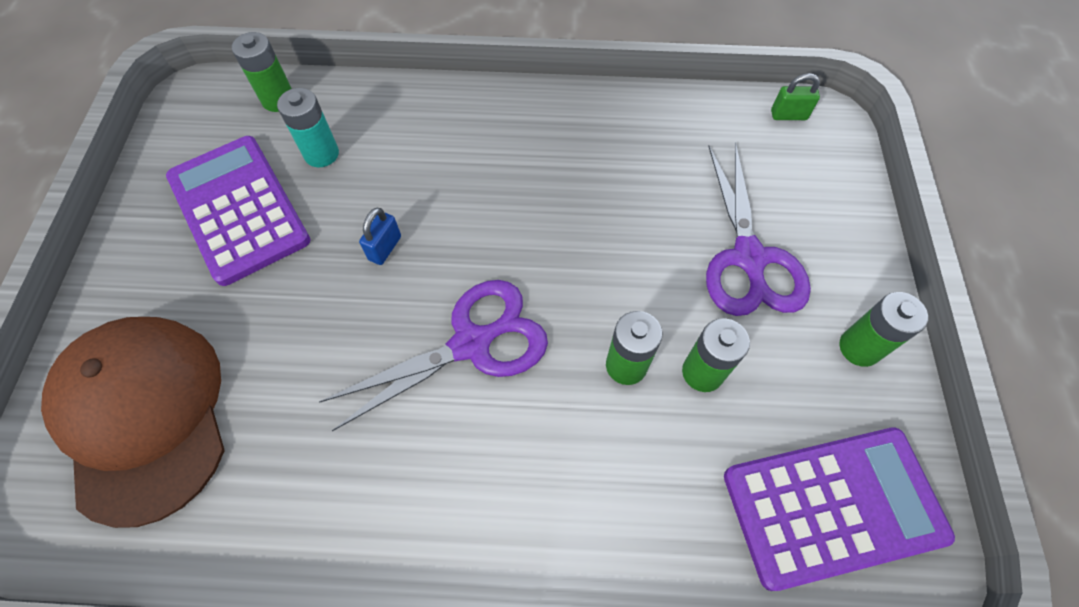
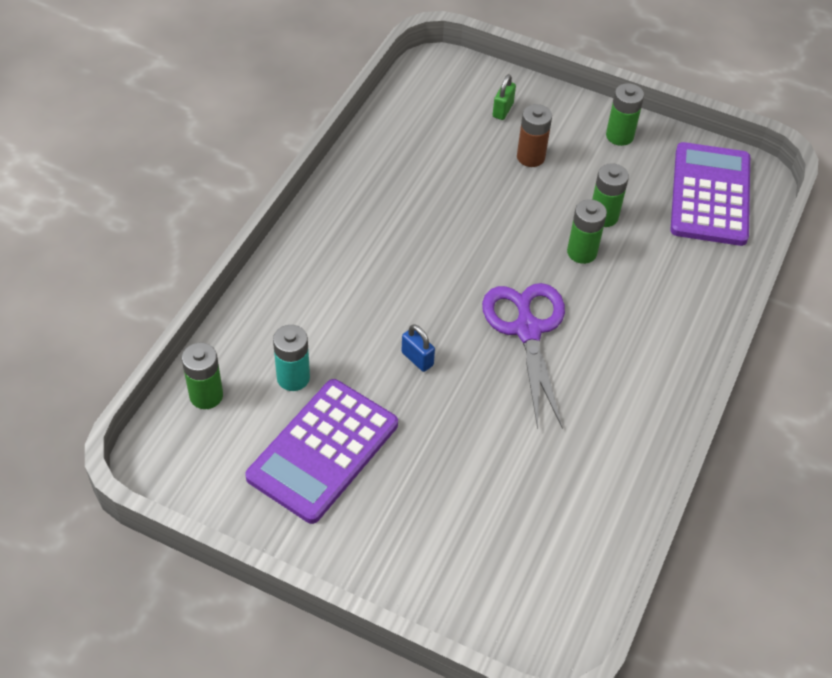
camera: 70 degrees left, 10 degrees down
brown cap [41,317,225,528] -> none
purple calculator [166,136,310,286] -> purple calculator turned 45 degrees counterclockwise [245,379,398,524]
purple scissors [706,142,811,316] -> brown battery [517,104,552,167]
green padlock [771,73,820,120] -> green padlock moved to [493,74,516,120]

